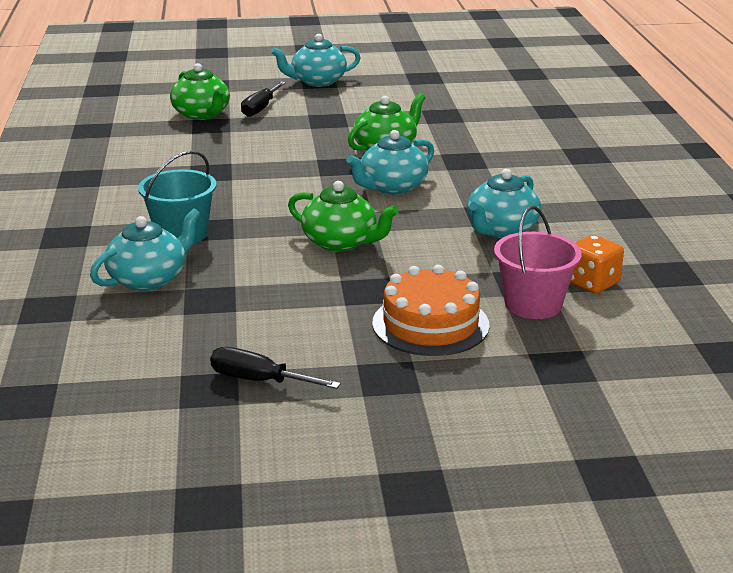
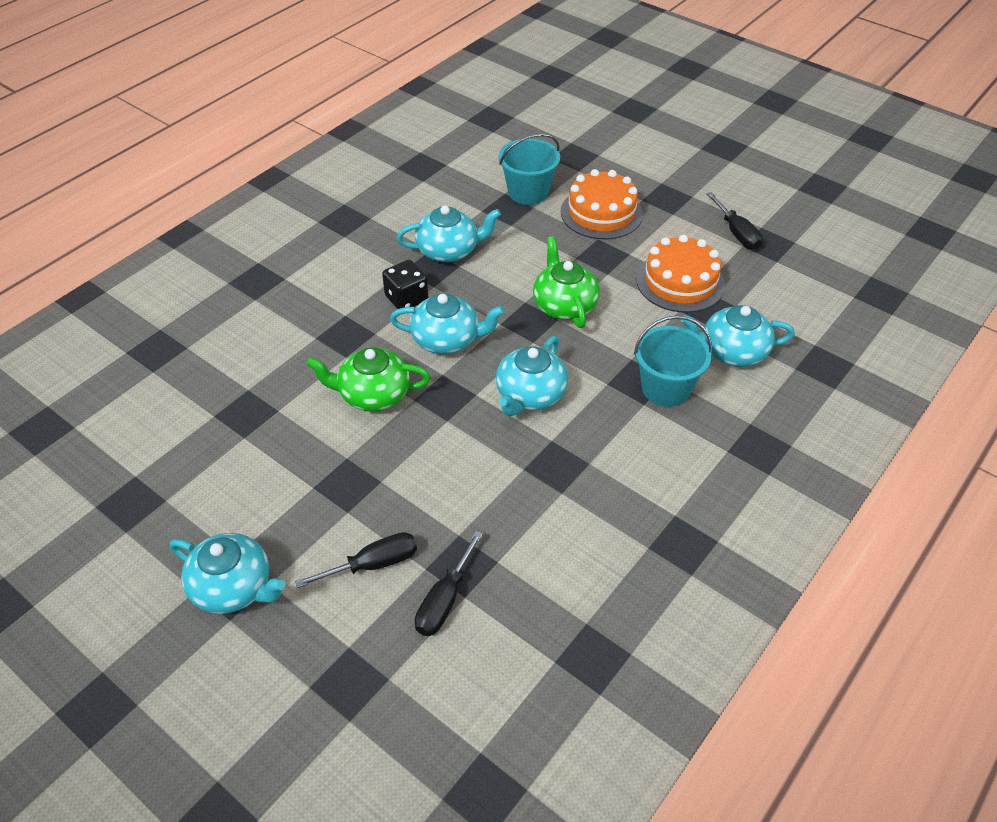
camera: 135 degrees left, 20 degrees up
green teapot [170,63,230,120] -> black screwdriver [415,531,483,636]
pink bucket [494,206,582,319] -> turquoise bucket [499,134,560,205]
orange dice [570,235,624,294] -> none
none -> black dice [382,260,428,309]
none -> turquoise teapot [496,336,568,416]
none -> orange cake [636,235,725,313]

